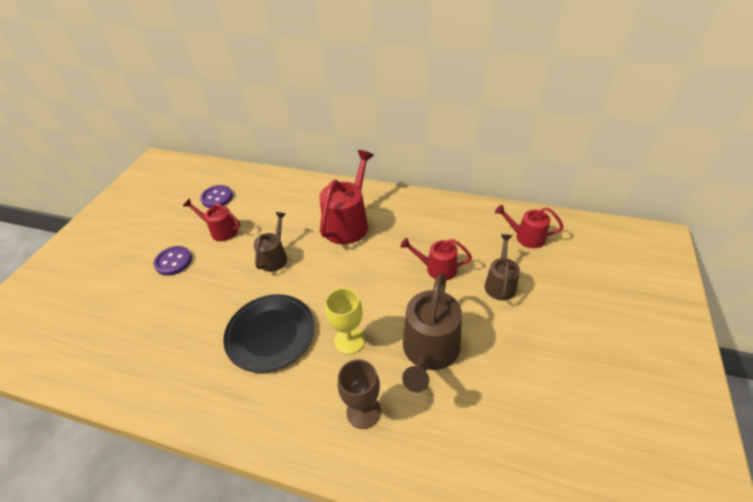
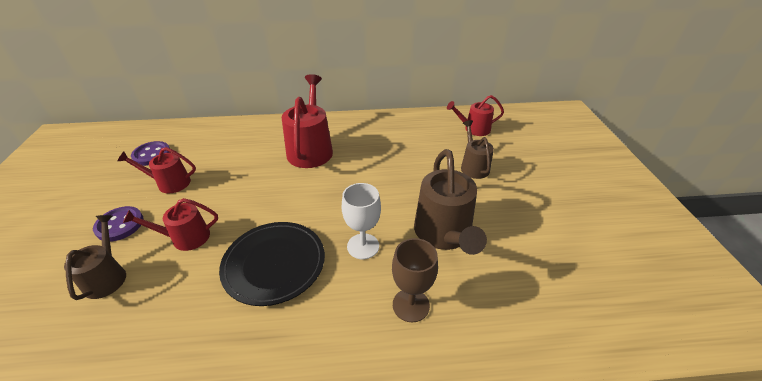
camera: 25 degrees left, 5 degrees down
brown watering can [254,212,287,272] -> brown watering can moved to [64,215,126,300]
yellow goblet [325,288,365,354] -> white goblet [341,183,381,259]
red watering can [401,238,472,280] -> red watering can moved to [123,198,218,251]

